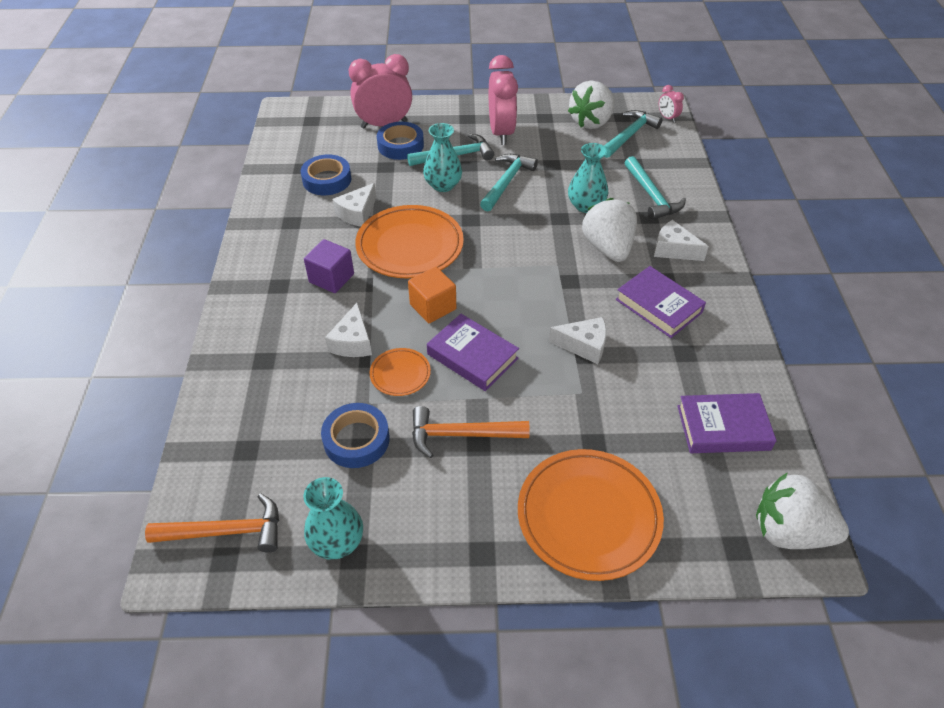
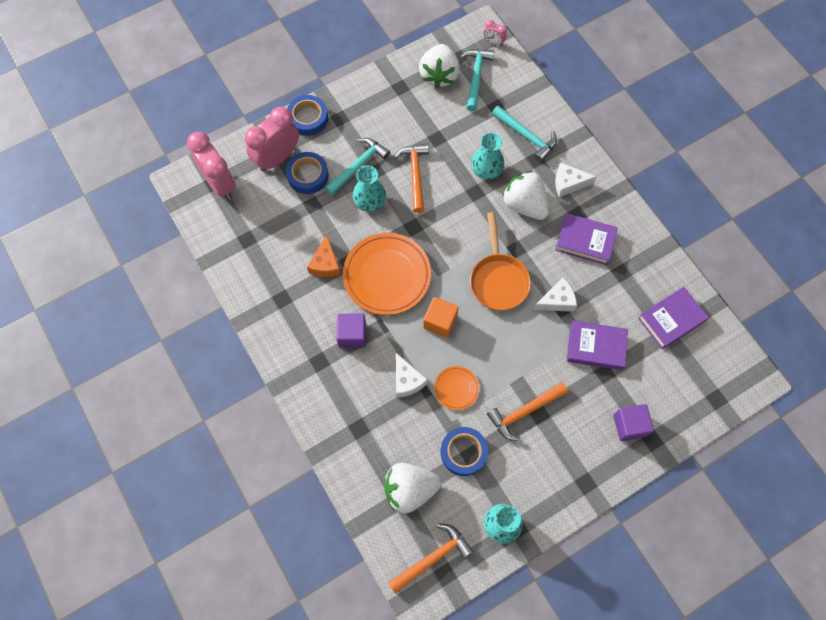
camera: 30 degrees left, 20 degrees up
blue tape [301,155,351,195] -> blue tape moved to [287,95,328,136]
white cheese [333,183,376,227] -> orange cheese [307,235,341,277]
purple book [427,314,519,391] -> purple book moved to [567,321,628,370]
turquoise hammer [480,154,538,211] -> orange hammer [394,143,429,213]
pink clock [489,55,518,145] -> pink clock moved to [187,132,236,200]
orange plate [518,449,664,581] -> purple cube [613,404,654,441]
white strawberry [756,472,849,549] -> white strawberry moved to [384,463,441,513]
none -> orange pan [470,212,531,311]

